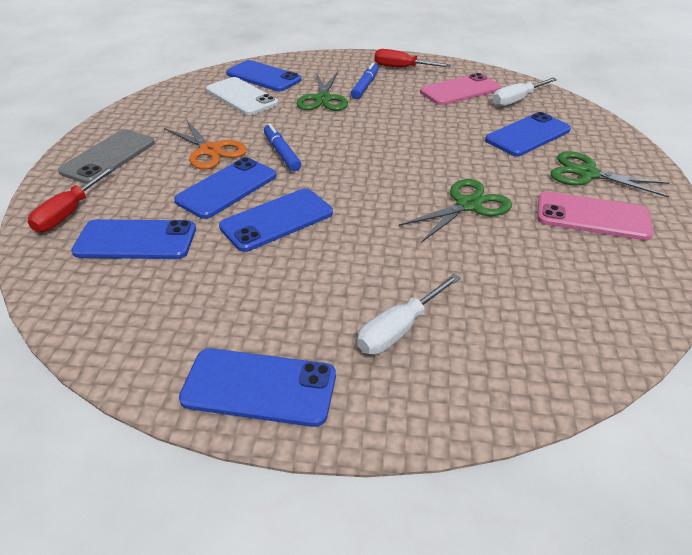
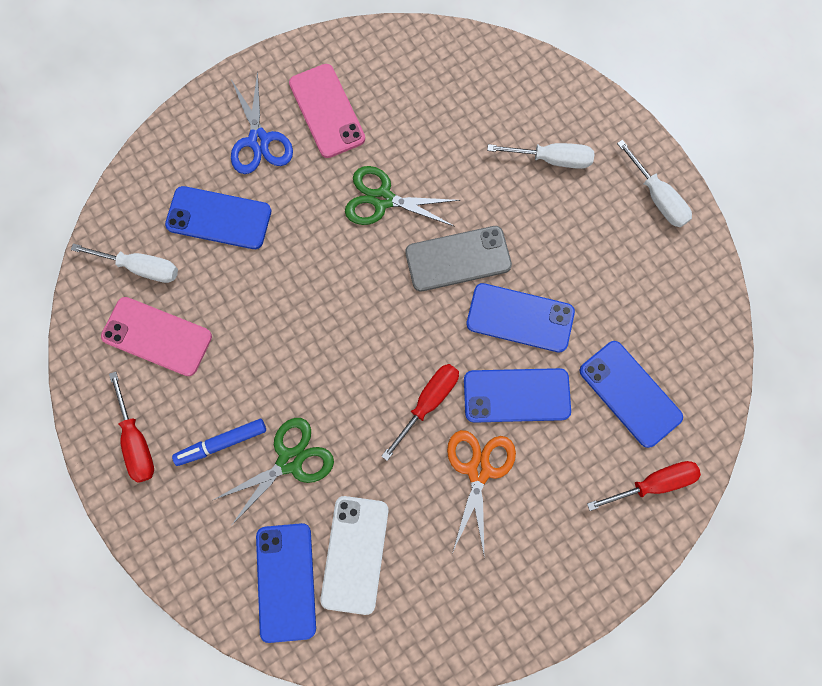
camera: 130 degrees left, 35 degrees up
grey phone [58,130,155,184] -> grey phone moved to [405,226,512,291]
blue phone [179,348,336,427] -> white screwdriver [617,140,692,227]
blue marker [264,123,301,171] -> red screwdriver [381,364,459,461]
green scissors [551,151,670,197] -> blue scissors [231,71,293,174]

